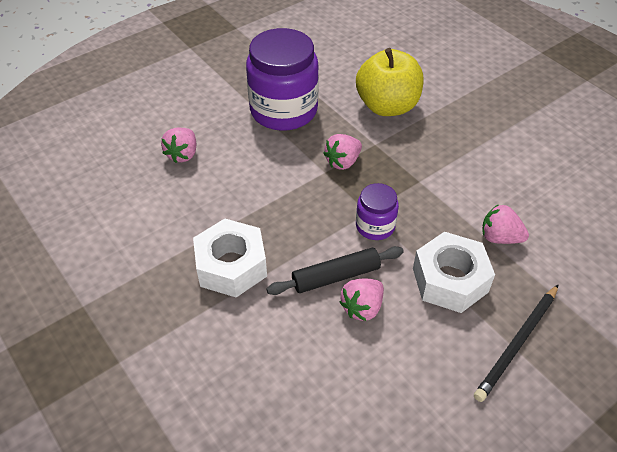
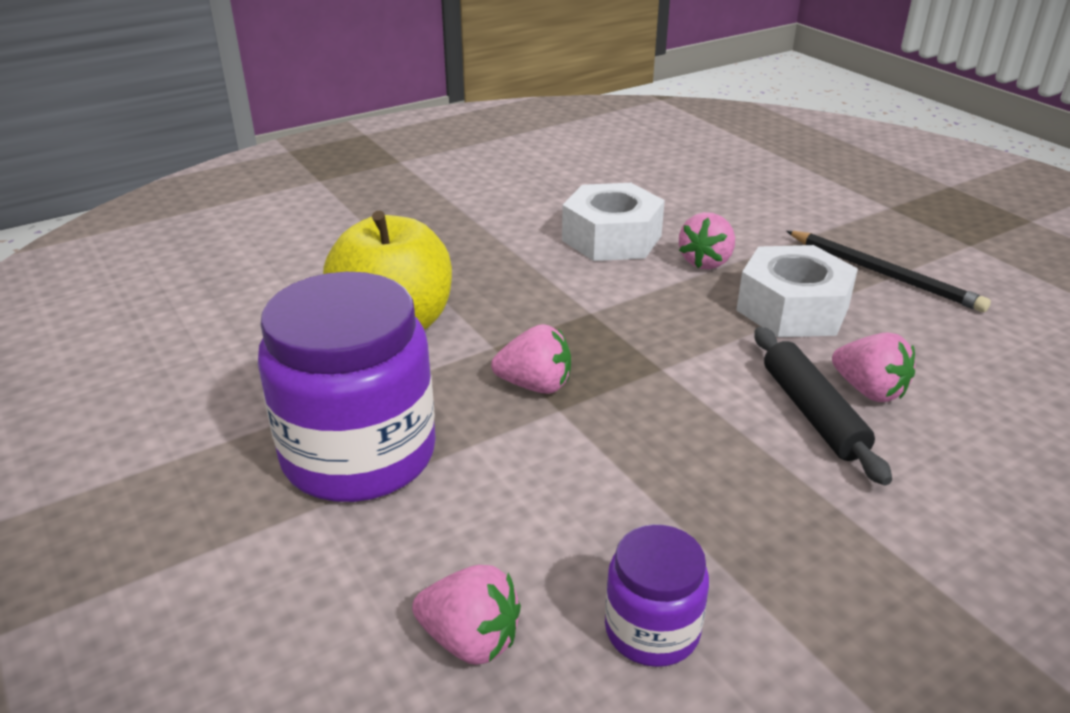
camera: 85 degrees left, 15 degrees down
white nut [193,218,267,297] -> white nut moved to [562,183,665,261]
pink strawberry [323,134,362,170] -> pink strawberry turned 45 degrees counterclockwise [491,324,571,394]
purple jar [356,183,399,240] -> purple jar moved to [605,524,709,667]

